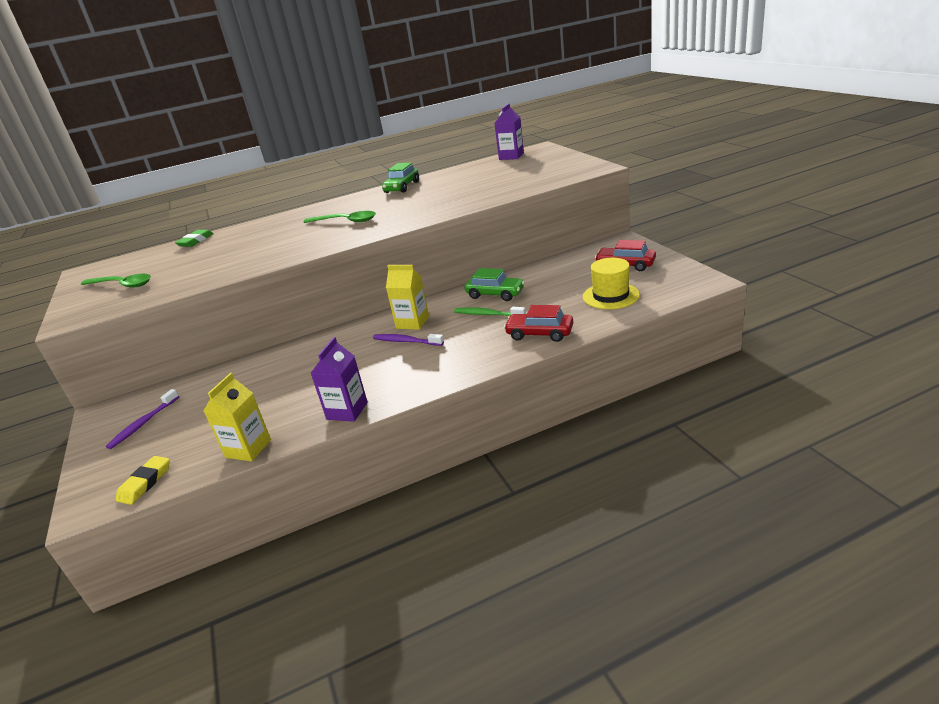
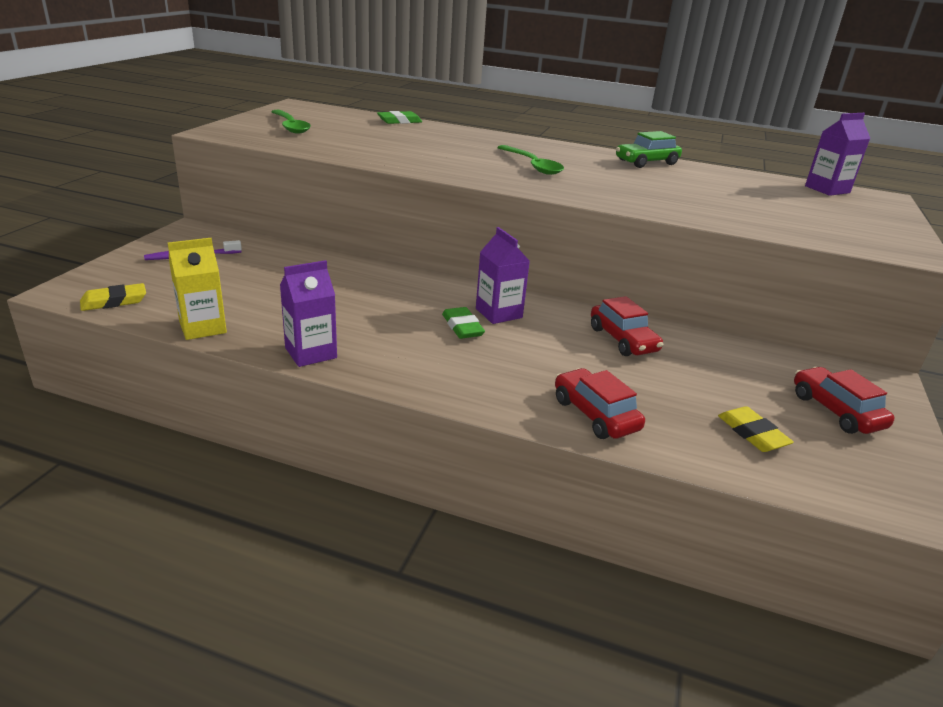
camera: 35 degrees right, 0 degrees up
purple toothbrush [373,334,444,346] -> green eraser [442,307,485,339]
yellow carton [386,265,429,330] -> purple carton [476,227,530,324]
green toothbrush [454,307,526,316] -> none
green car [465,268,525,301] -> red car [591,296,663,356]
yellow hat [583,258,640,309] -> yellow eraser [718,406,794,452]

